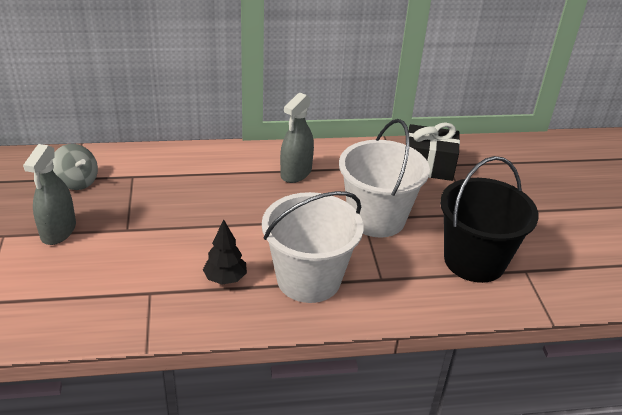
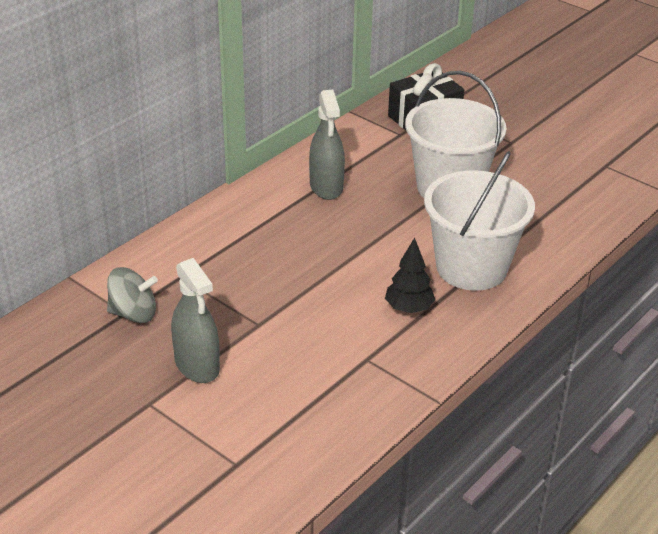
camera: 40 degrees left, 0 degrees up
black bucket [440,156,539,283] -> none

